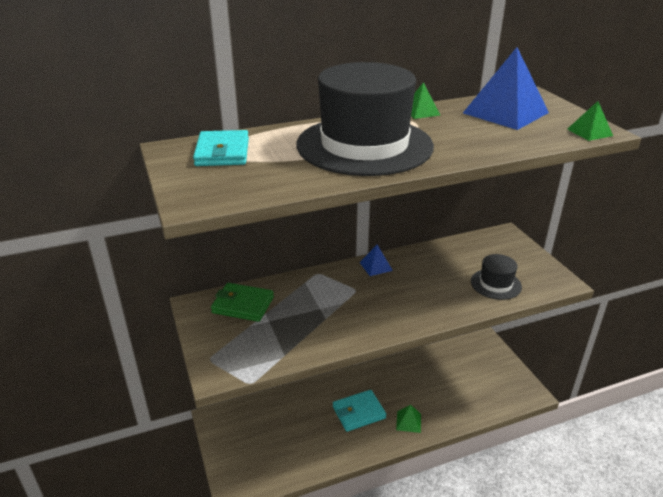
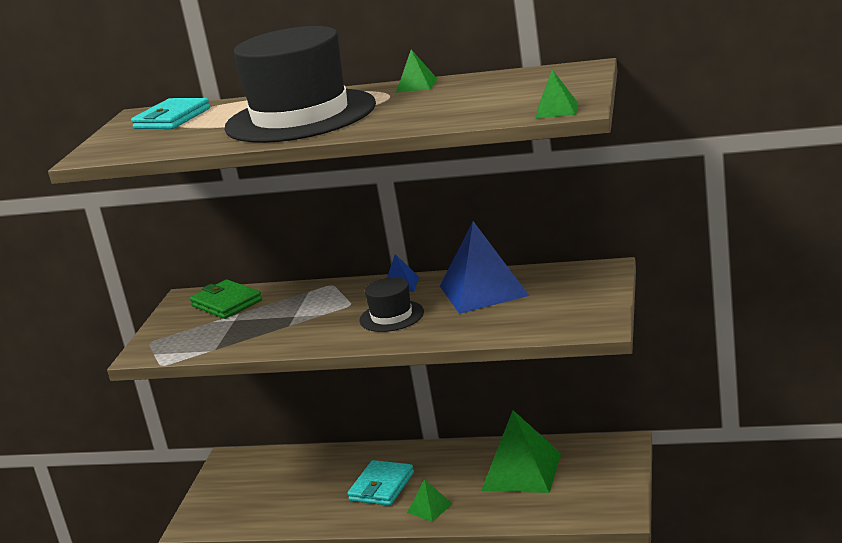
camera: 35 degrees right, 10 degrees down
turquoise wallet [333,390,386,432] -> turquoise wallet turned 75 degrees counterclockwise [347,460,414,506]
blue pyramid [463,47,549,130] -> blue pyramid moved to [440,221,529,314]
black hat [471,254,522,300] -> black hat moved to [359,277,424,332]
none -> green pyramid [481,410,561,493]

